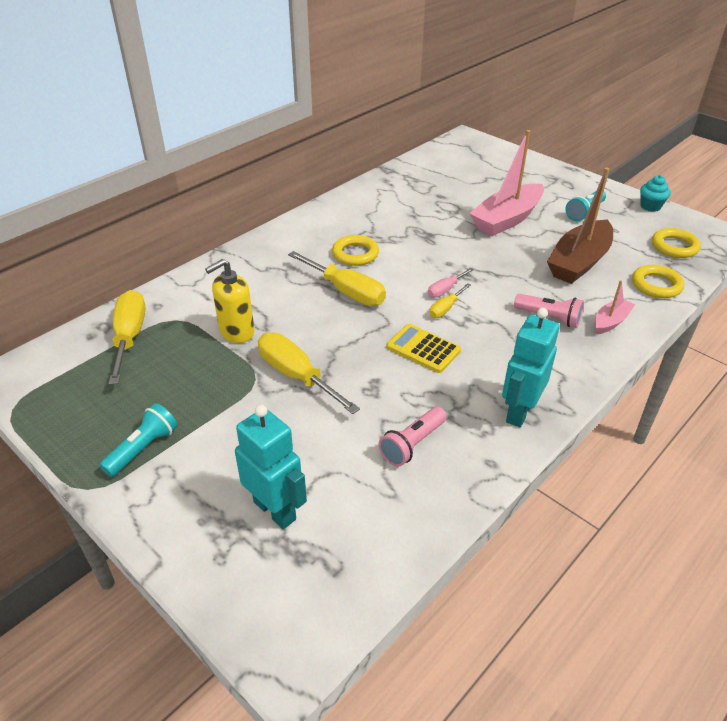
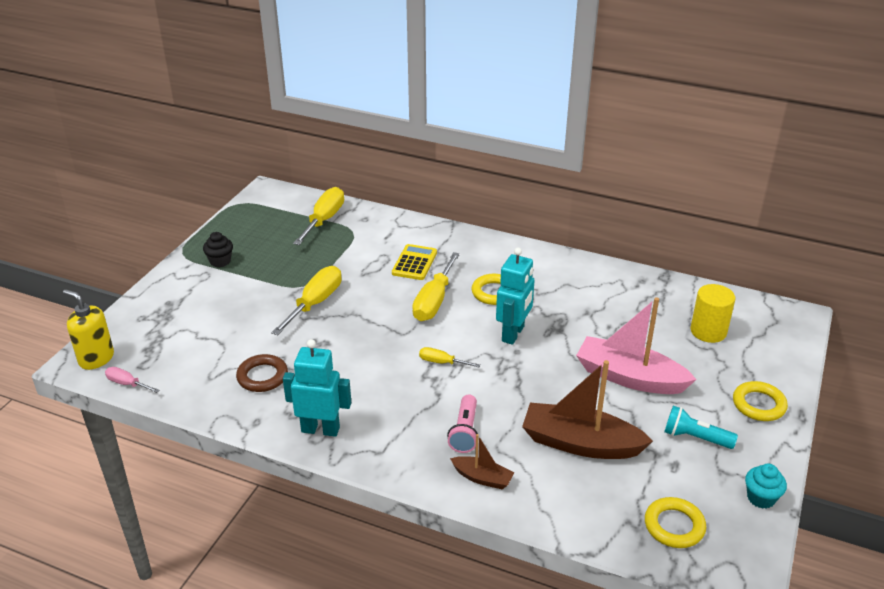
camera: 70 degrees right, 5 degrees down
turquoise flashlight [99,403,178,477] -> black cupcake [203,232,233,267]
yellow screwdriver [109,290,146,385] -> yellow screwdriver turned 45 degrees counterclockwise [293,187,344,245]
yellow soap dispenser [205,259,255,343] -> yellow soap dispenser moved to [63,289,114,370]
turquoise robot [235,405,307,529] -> turquoise robot moved to [496,247,535,345]
pink flashlight [379,407,447,467] -> brown ring [236,354,288,392]
yellow calculator [387,324,461,373] -> yellow calculator moved to [392,244,437,280]
pink screwdriver [428,268,474,298] -> pink screwdriver moved to [105,367,159,393]
pink boat [594,280,635,334] -> brown boat [450,434,514,489]
yellow ring [632,265,684,298] -> yellow ring moved to [733,381,788,421]
none -> yellow cylinder [691,284,735,343]

